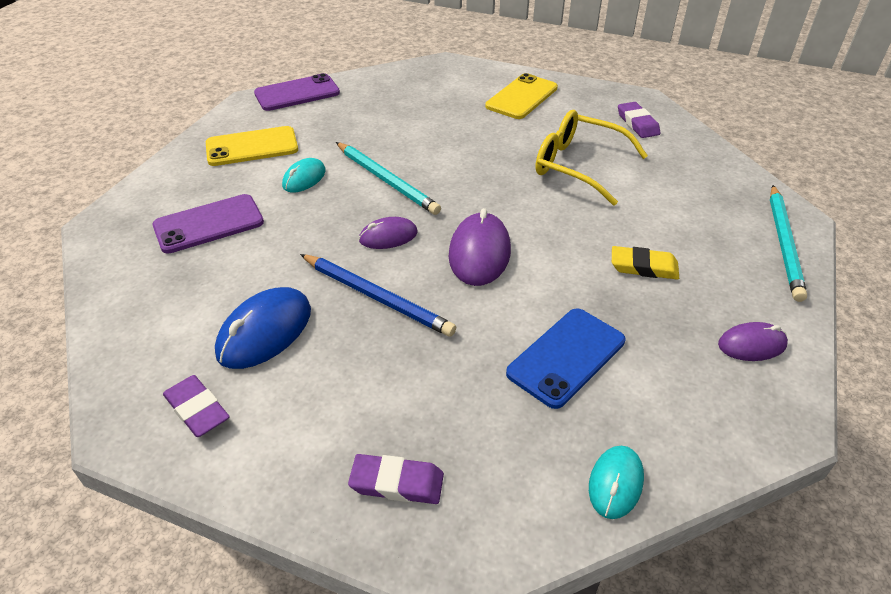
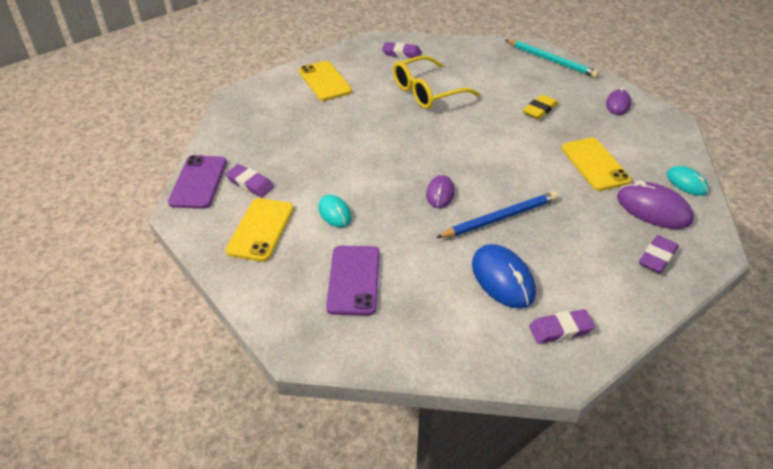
camera: 60 degrees left, 0 degrees up
turquoise pencil [336,142,441,215] -> none
purple mouse [449,208,511,286] -> purple mouse moved to [617,180,694,229]
blue phone [506,308,625,409] -> yellow phone [562,138,632,191]
none -> purple eraser [225,164,274,197]

